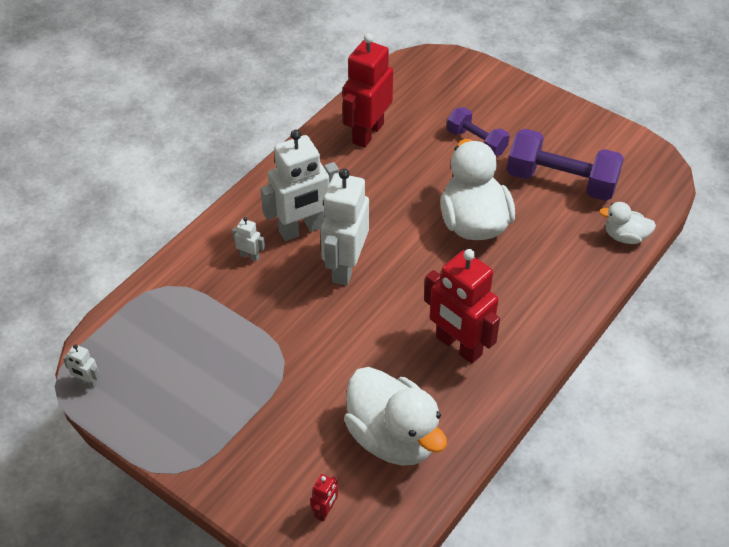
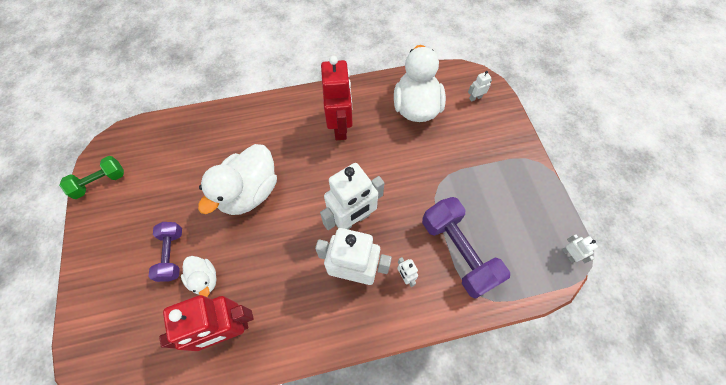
camera: 140 degrees left, 15 degrees up
red robot [311,474,338,522] -> white robot [468,71,492,102]
purple dumbbell [507,129,624,201] -> purple dumbbell moved to [422,197,510,299]
white duck [599,202,656,244] -> white duck moved to [181,256,217,297]
none -> green dumbbell [59,156,124,199]

